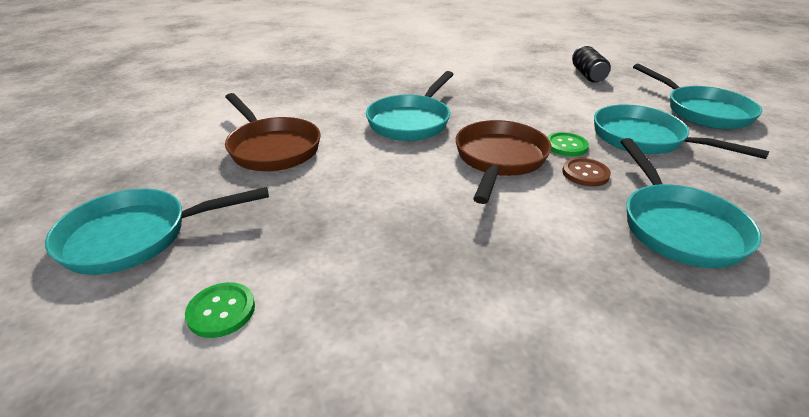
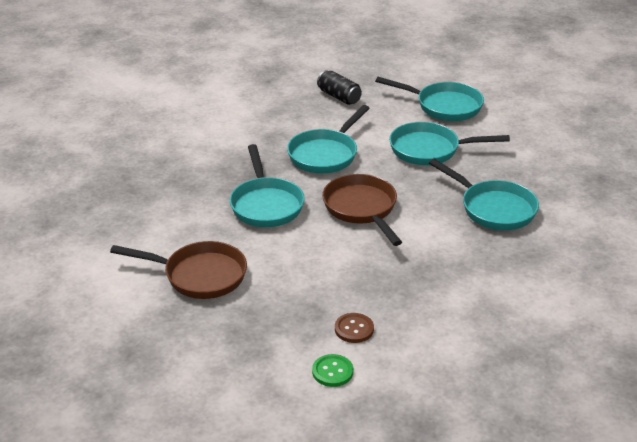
camera: 40 degrees left, 0 degrees up
turquoise pan [45,187,269,275] -> turquoise pan moved to [287,105,370,173]
green button [547,132,589,156] -> none
brown button [562,158,611,187] -> brown button moved to [335,313,374,343]

